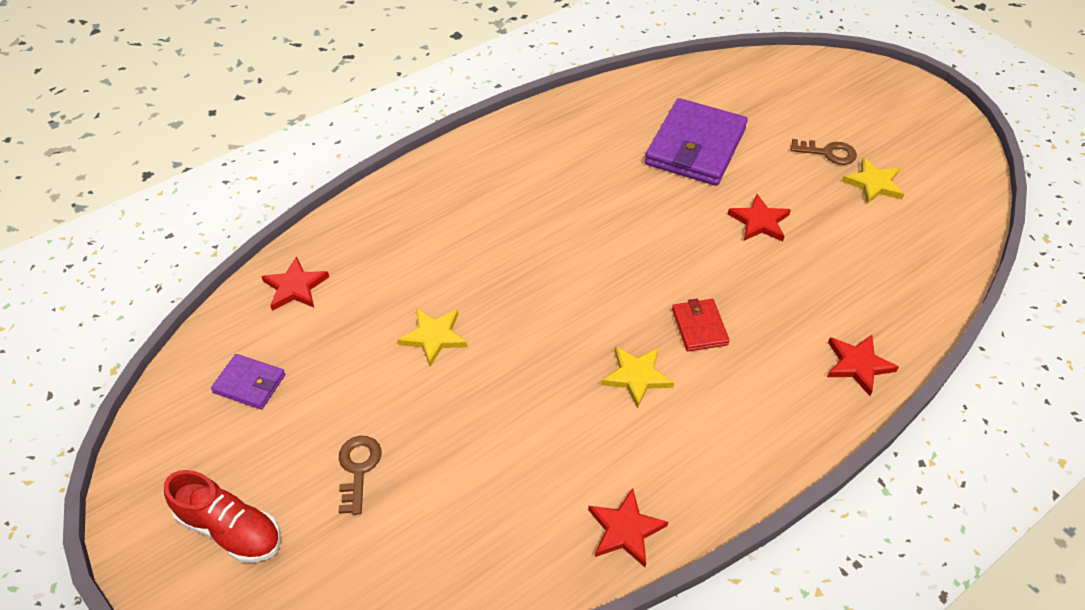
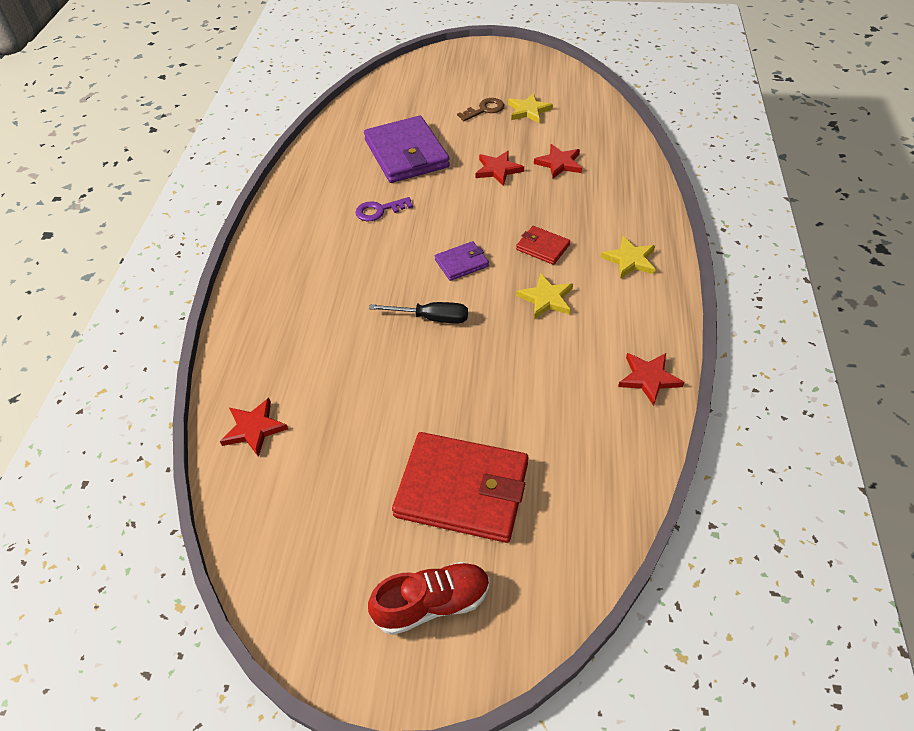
camera: 45 degrees left, 0 degrees up
purple wallet [211,354,285,409] -> purple wallet moved to [435,241,489,281]
brown key [339,436,382,515] -> red wallet [392,432,528,543]
yellow star [397,308,468,366] -> yellow star moved to [601,236,655,279]
red star [827,335,899,396] -> red star moved to [534,144,582,179]
none -> purple key [355,197,413,221]
none -> black screwdriver [369,302,468,324]

